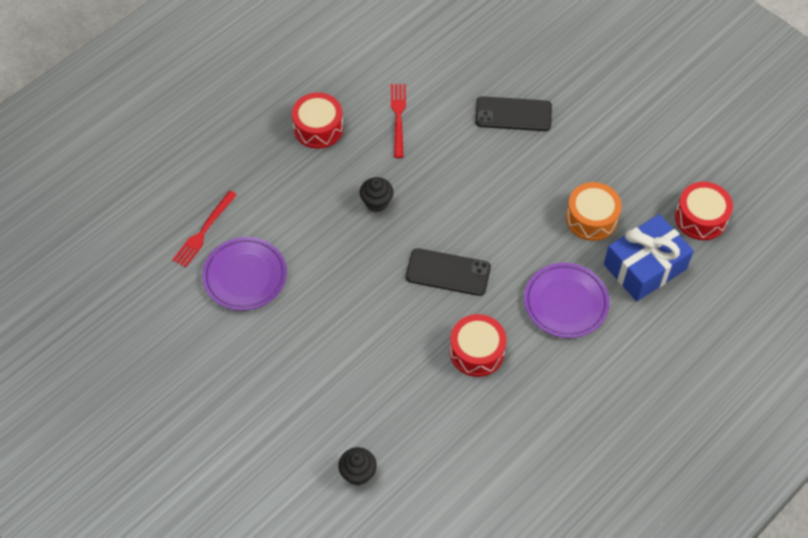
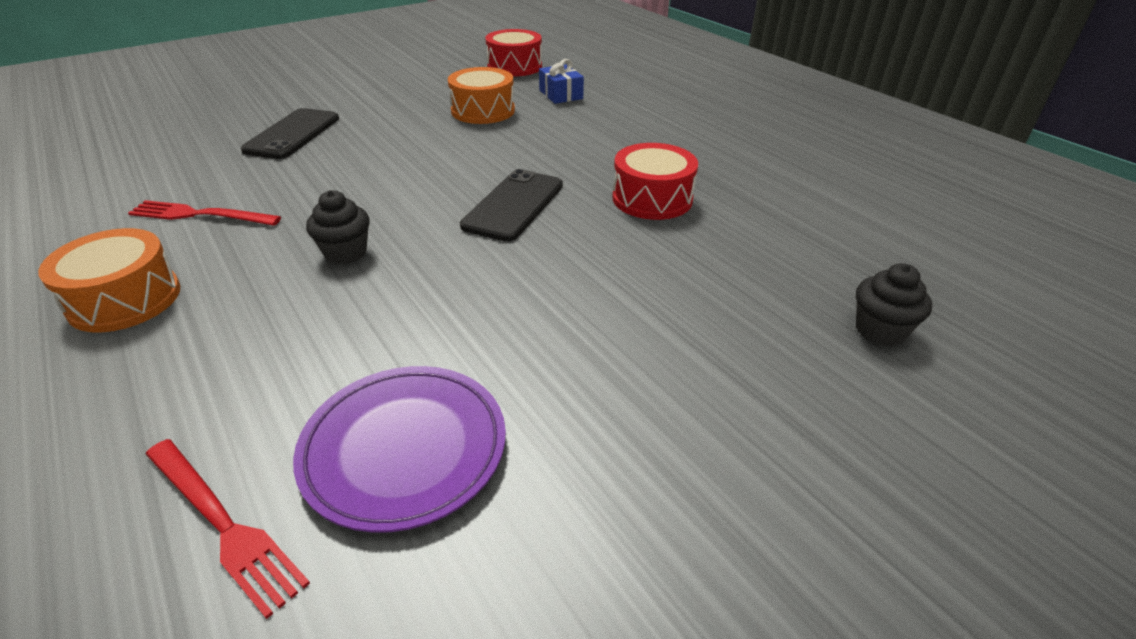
camera: 80 degrees left, 20 degrees down
red drum [292,93,343,149] -> orange drum [38,228,180,332]
purple plate [524,263,610,338] -> none
blue gift [604,214,694,301] -> blue gift [539,59,584,104], size x0.53

